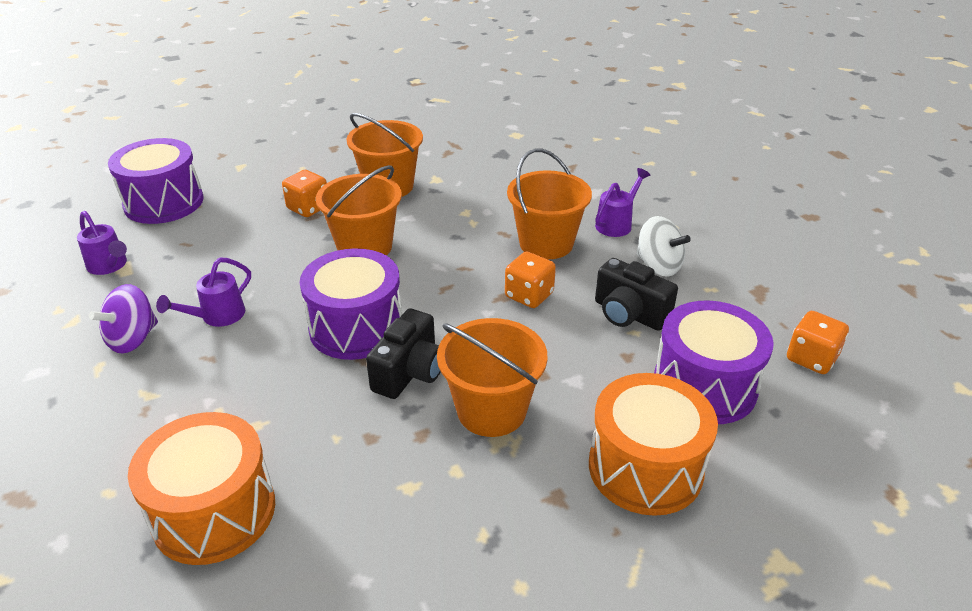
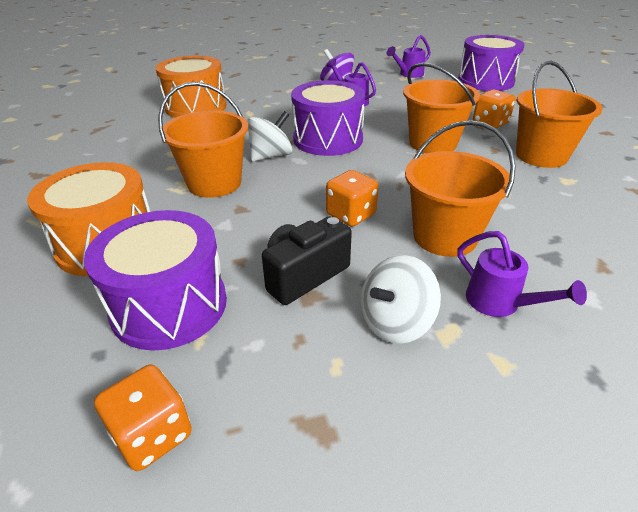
camera: 100 degrees right, 0 degrees up
black camera [366,309,441,399] -> white spinning top [247,111,292,162]

